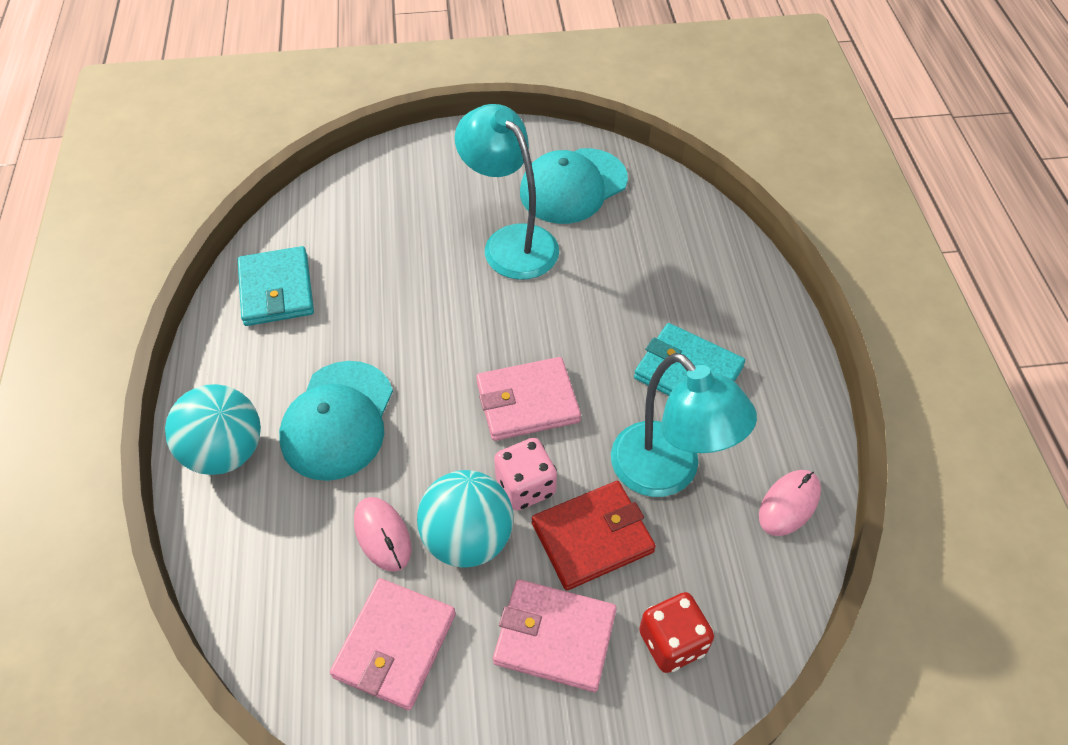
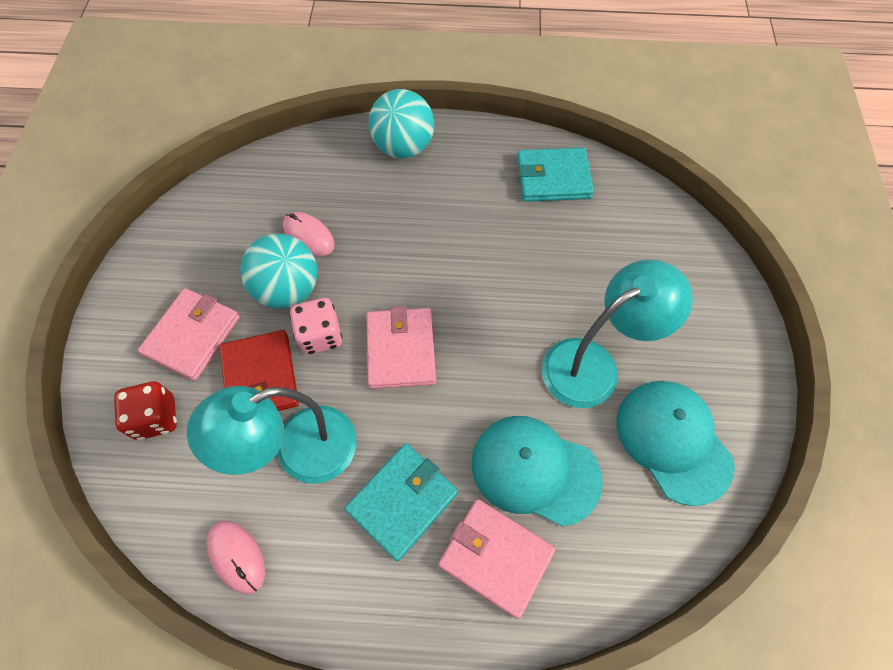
camera: 100 degrees right, 10 degrees up
turquoise cap [279,361,393,481] -> turquoise cap moved to [472,416,603,527]
pink wallet [330,578,456,710] -> pink wallet moved to [438,499,556,619]
pink mouse [354,497,411,572] -> pink mouse turned 60 degrees clockwise [283,212,335,256]

